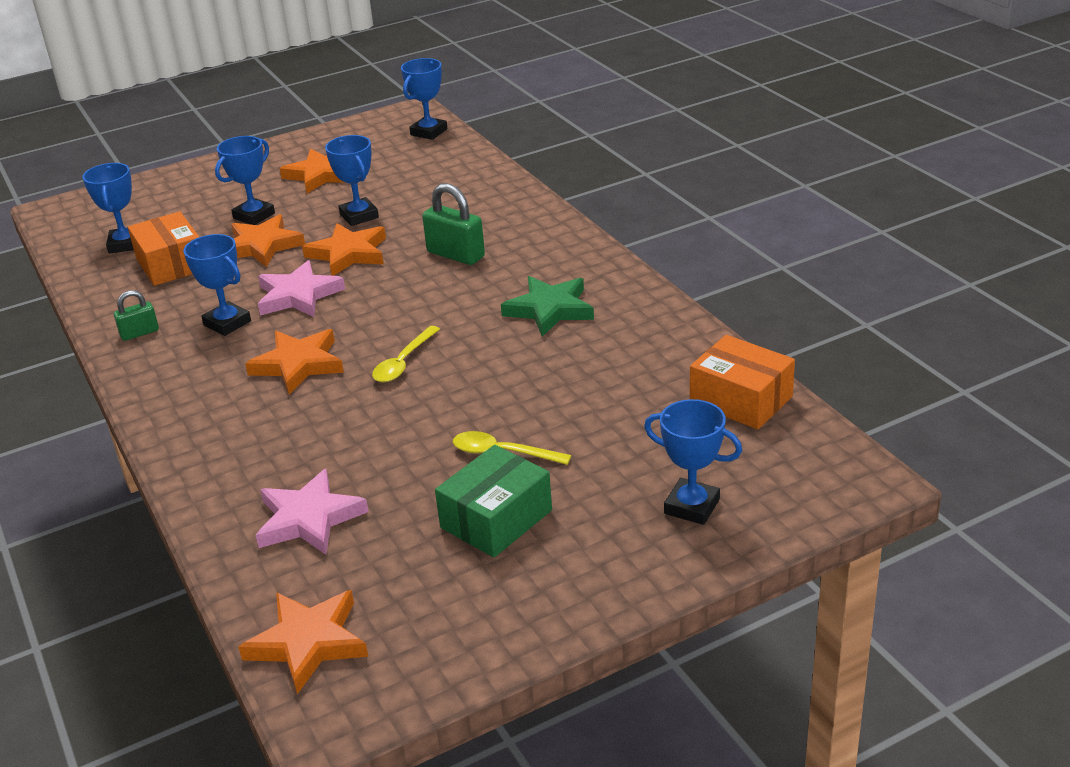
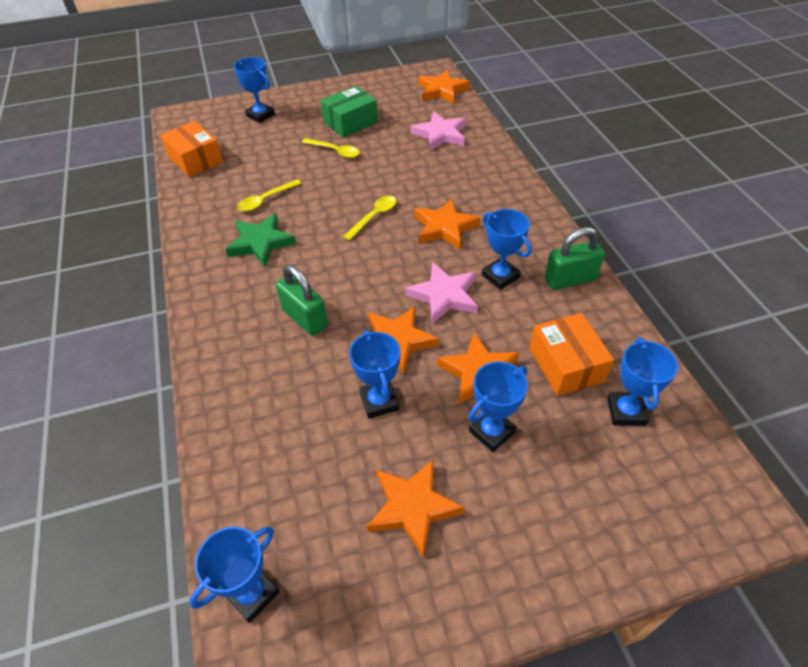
camera: 170 degrees left, 15 degrees up
green padlock [114,290,159,341] -> green padlock [545,227,605,290], size x1.70
none -> yellow spoon [237,180,301,211]

